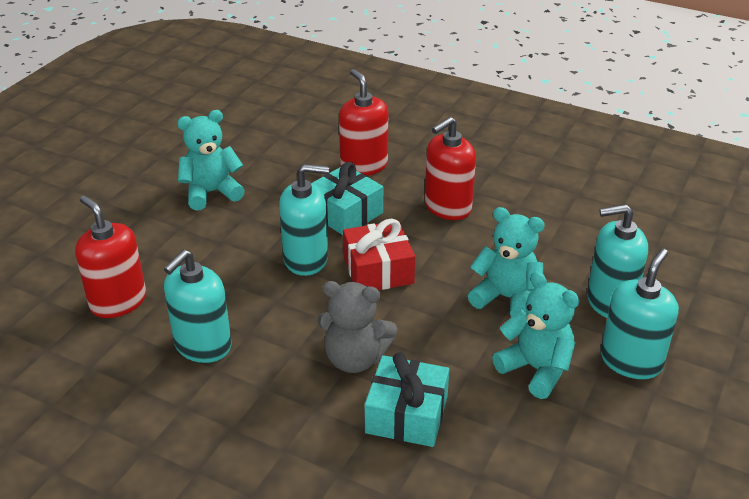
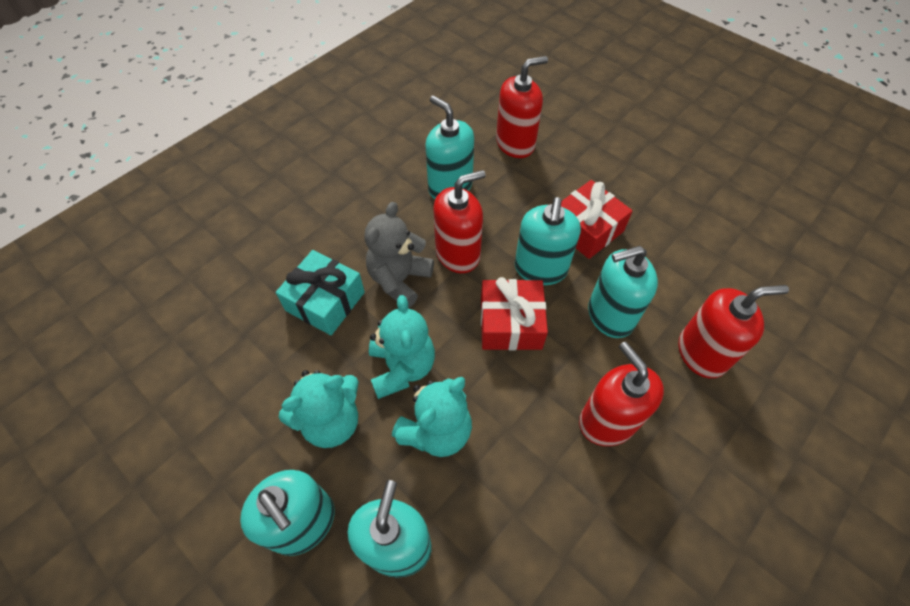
camera: 105 degrees right, 20 degrees up
turquoise teddy bear [177,110,245,211] -> turquoise teddy bear moved to [369,295,435,399]
turquoise gift [312,162,383,235] -> turquoise soap dispenser [588,246,658,338]
none -> red soap dispenser [434,170,486,273]
none -> red gift [561,180,633,259]

